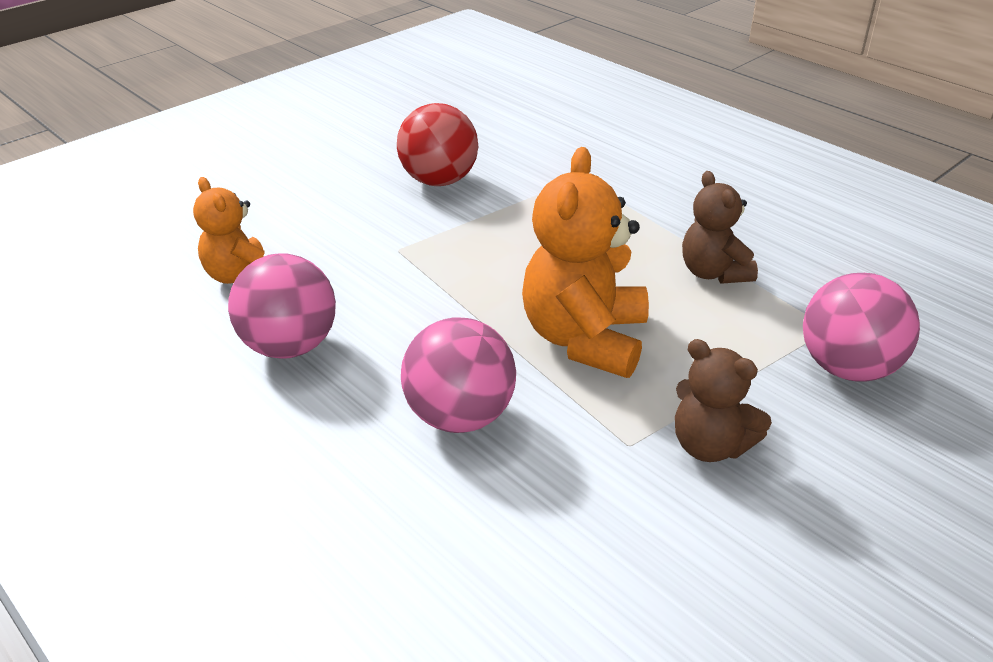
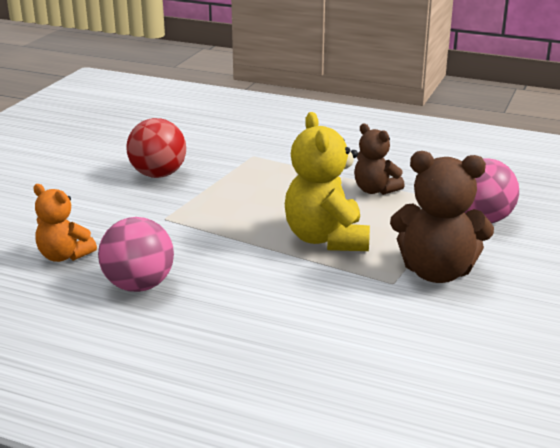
camera: 25 degrees left, 10 degrees down
pink ball [401,318,516,433] -> none
orange teddy bear [522,147,649,378] -> yellow teddy bear [285,112,370,251]
brown teddy bear [675,339,772,462] -> brown teddy bear [390,151,494,283], size x1.65

